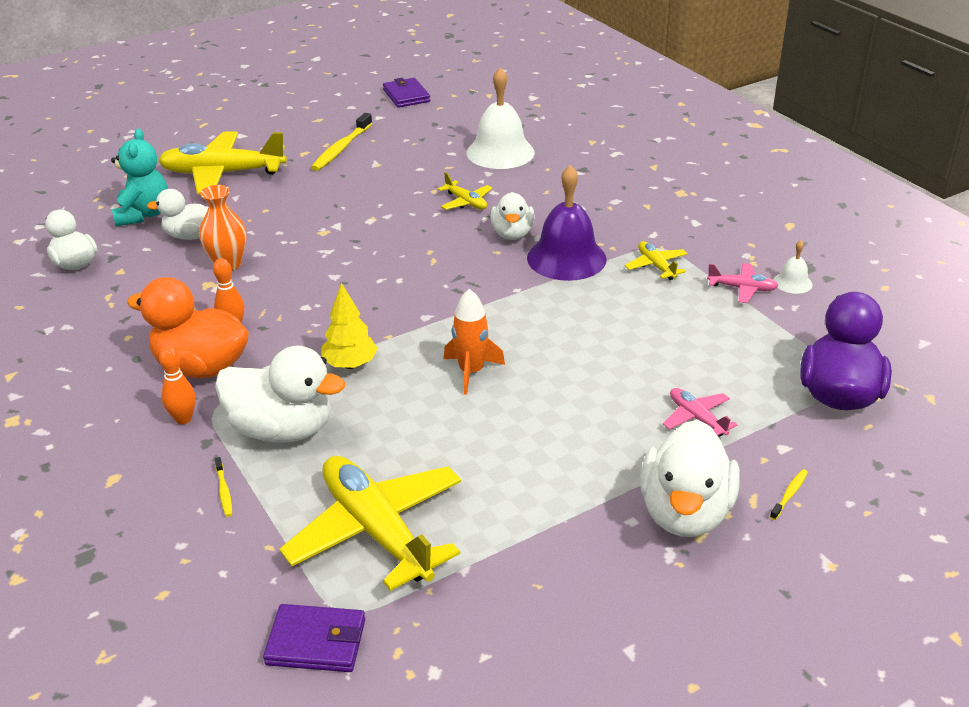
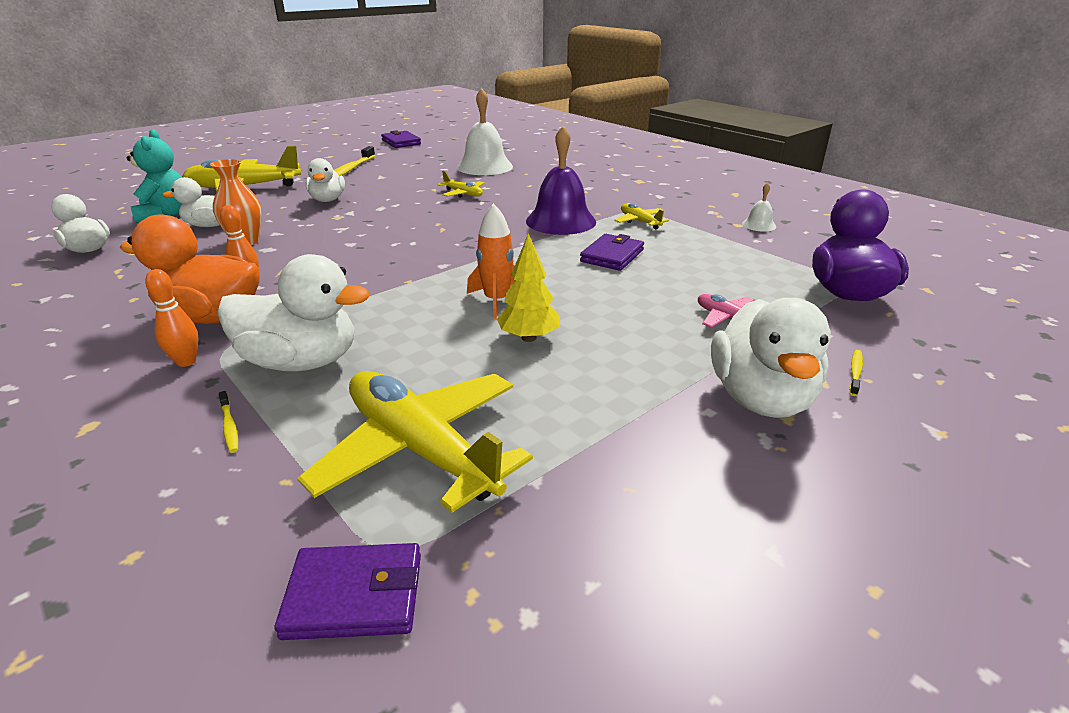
camera: 10 degrees left, 5 degrees down
yellow tree [322,283,378,369] -> yellow tree moved to [497,233,560,342]
white duck [490,192,535,240] -> white duck moved to [306,158,345,202]
pink plane [707,263,779,303] -> none
none -> purple wallet [580,234,644,271]

